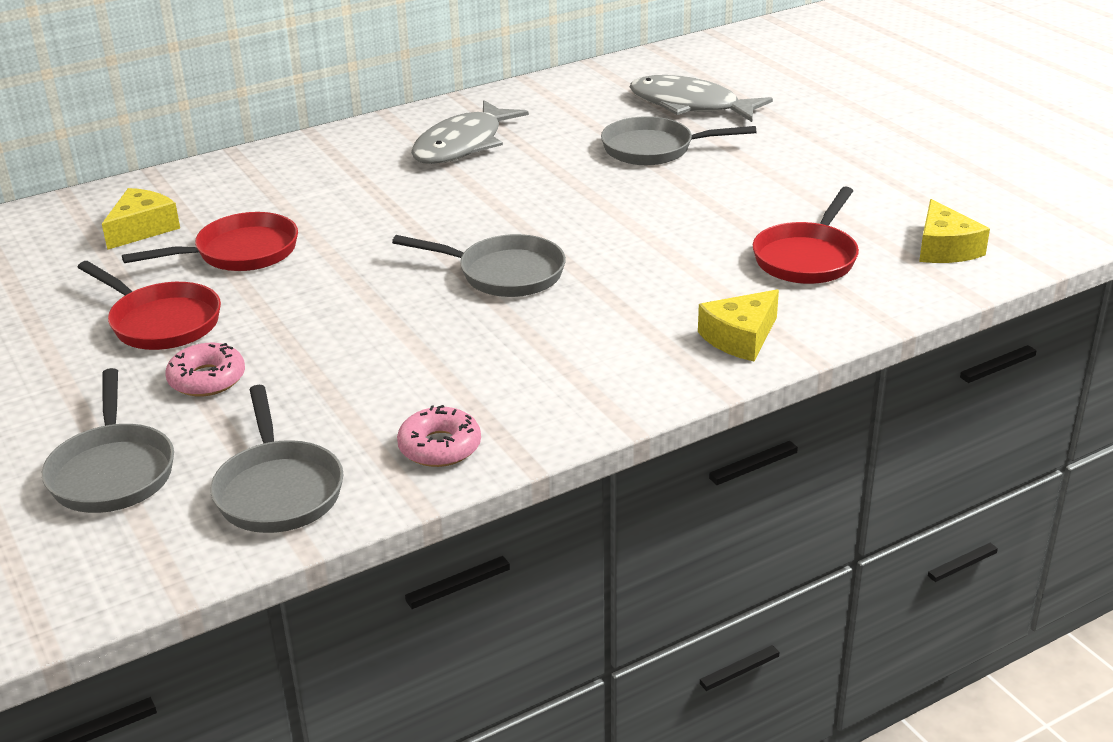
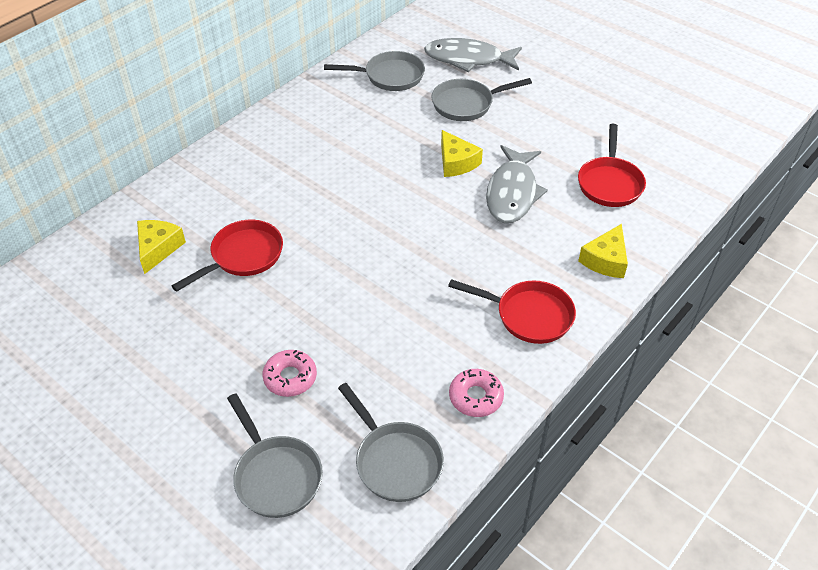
camera: 20 degrees left, 15 degrees up
red pan [78,261,221,350] -> red pan moved to [448,279,576,344]
grey pan [392,234,566,297] -> grey pan moved to [324,51,425,91]
grey fish [411,100,529,164] -> grey fish moved to [486,145,548,223]
yellow cheese [919,199,990,263] -> yellow cheese moved to [441,130,483,177]

